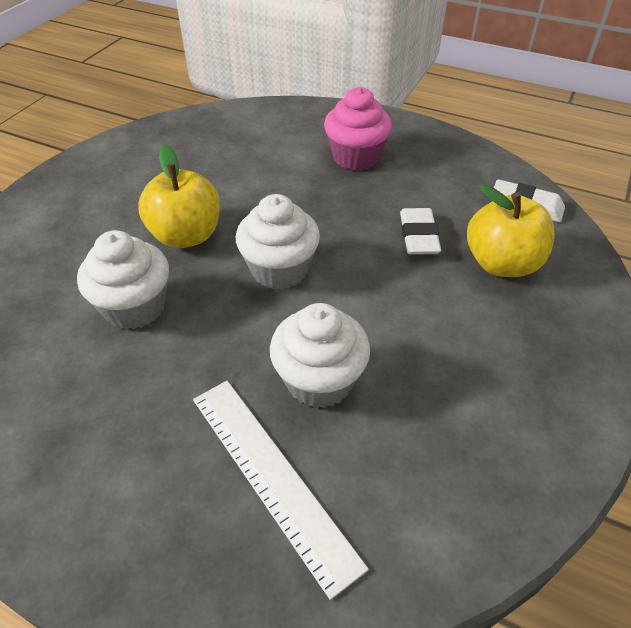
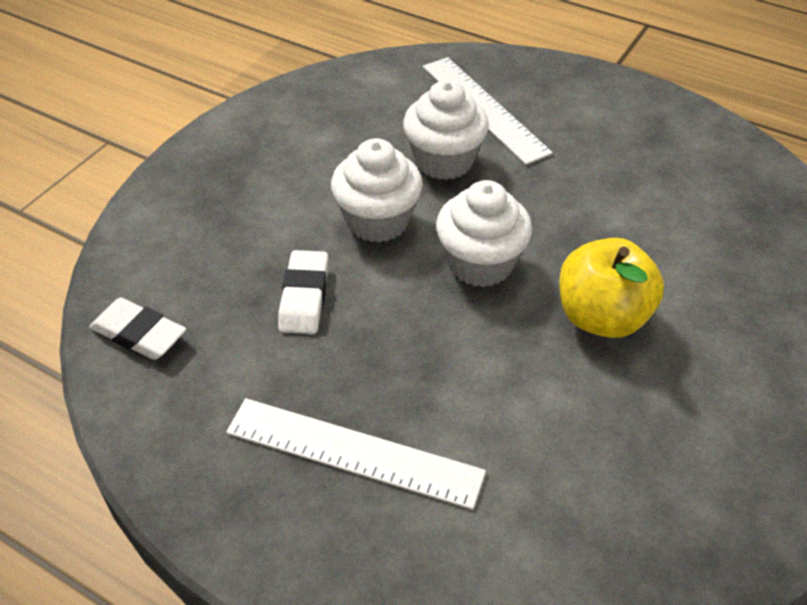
camera: 175 degrees left, 0 degrees up
white cupcake [77,230,169,330] -> white cupcake moved to [331,138,423,243]
pink cupcake [324,87,392,171] -> white ruler [226,398,486,510]
yellow apple [467,184,555,277] -> none

